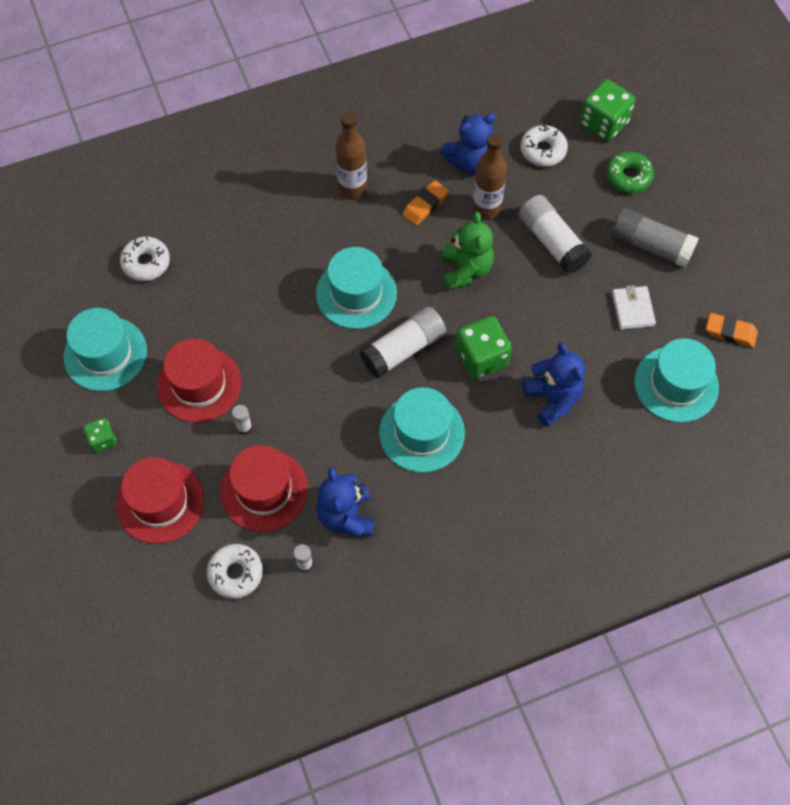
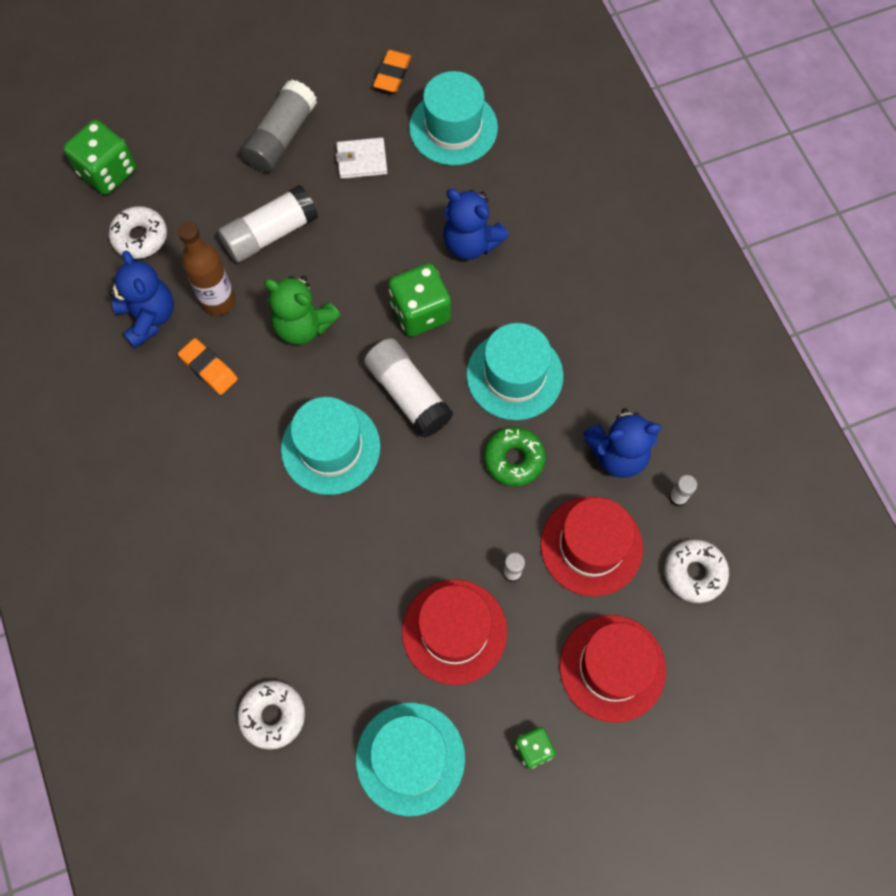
camera: 90 degrees left, 5 degrees up
brown bottle [335,112,367,199] -> none
green teddy bear [442,211,494,290] -> green teddy bear turned 150 degrees counterclockwise [264,276,340,345]
blue teddy bear [523,343,585,427] -> blue teddy bear turned 120 degrees counterclockwise [443,189,509,260]
green donut [606,151,654,193] -> green donut moved to [484,427,546,486]

